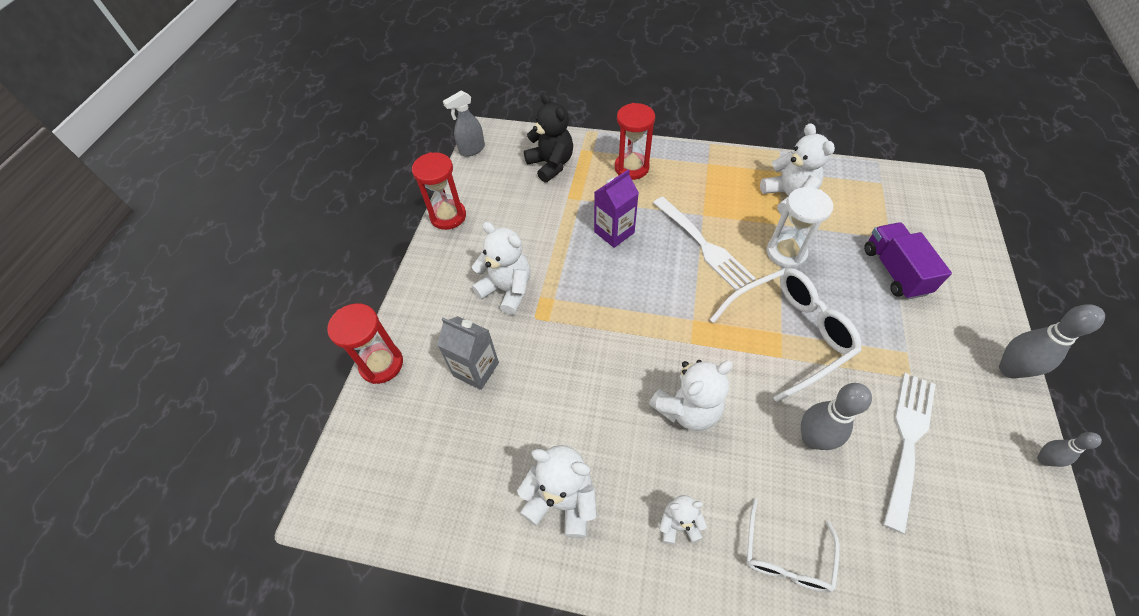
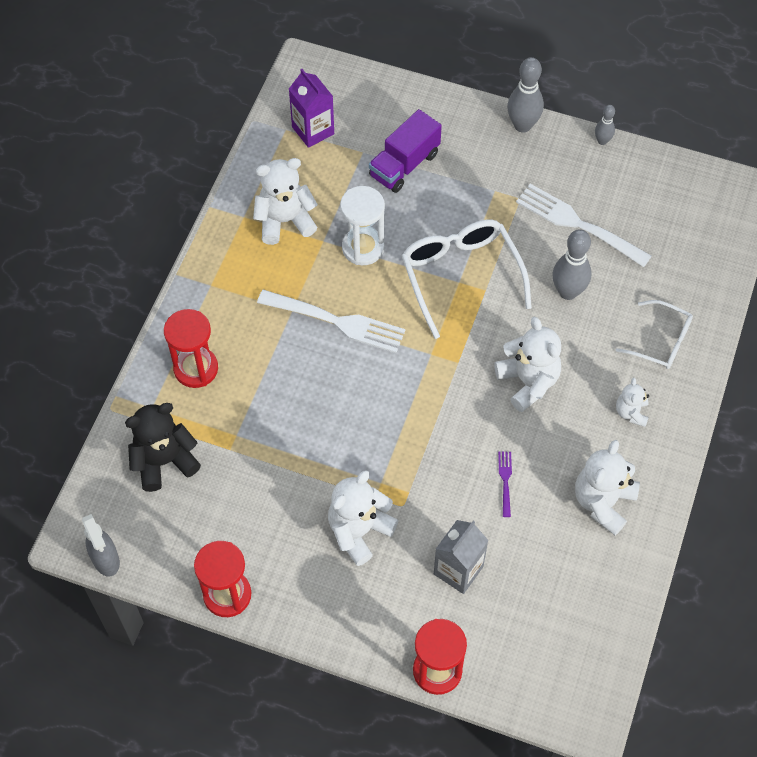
camera: 85 degrees left, 5 degrees up
purple carton [594,170,639,248] -> purple carton moved to [289,69,334,148]
white fork [653,197,756,291] -> white fork turned 45 degrees clockwise [257,290,405,353]
purple truck [864,222,952,300] -> purple truck turned 45 degrees counterclockwise [369,109,442,193]
none -> purple fork [498,452,512,517]

